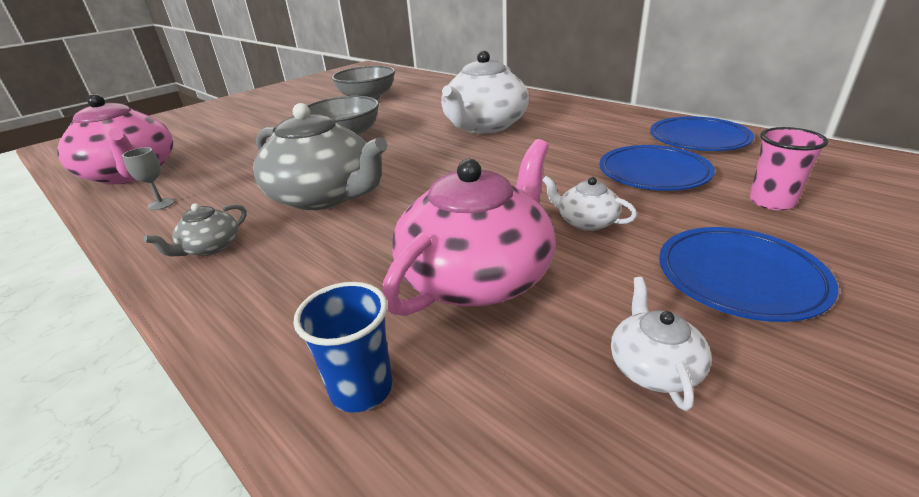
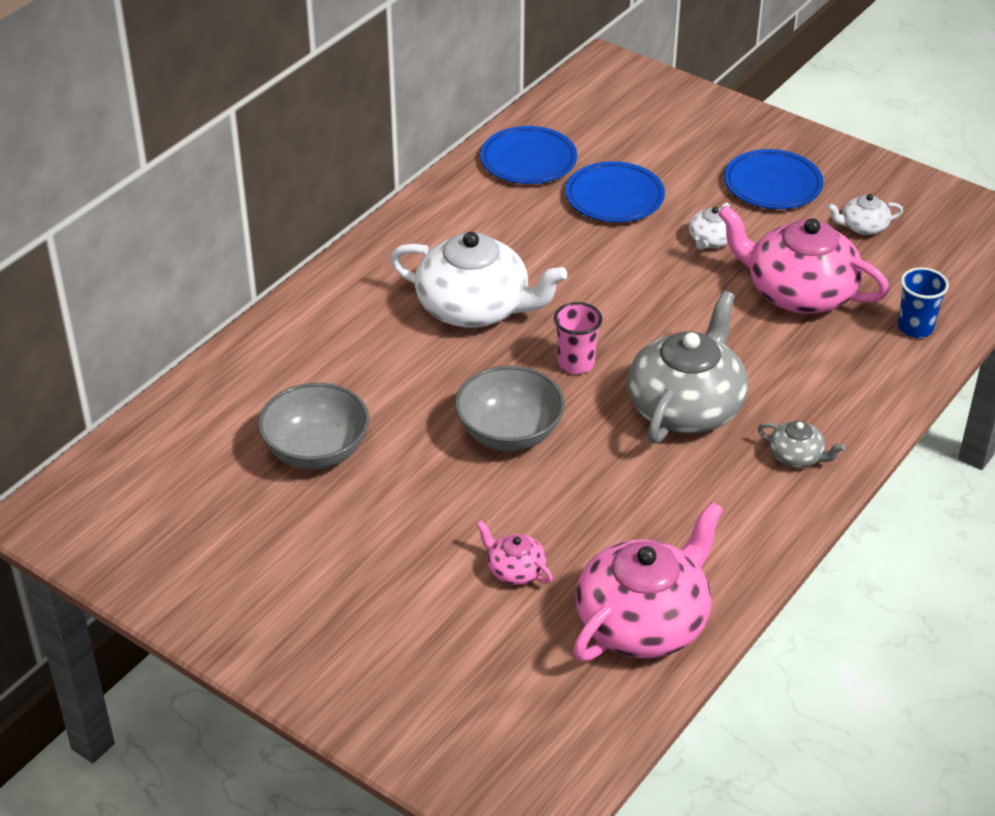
camera: 100 degrees left, 10 degrees up
grey goblet [122,147,175,210] -> none
pink cup [749,127,828,210] -> pink cup moved to [554,302,602,374]
none -> pink teapot [476,521,553,585]

